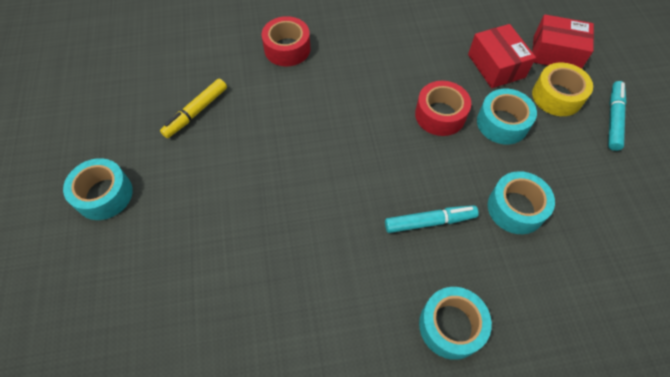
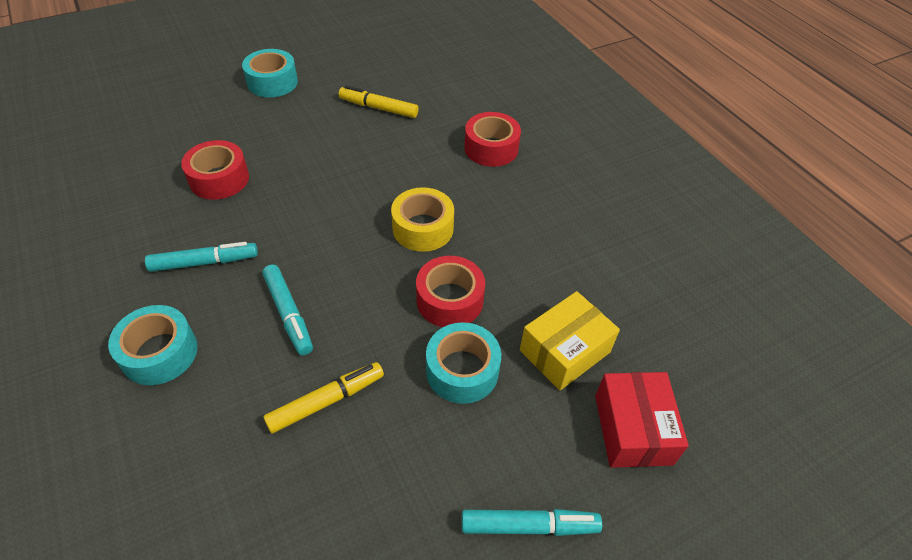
camera: 70 degrees right, 10 degrees down
red box [468,24,536,88] -> yellow box [520,291,620,390]
turquoise tape [488,171,555,234] -> yellow marker [263,362,384,434]
yellow tape [532,63,593,116] -> yellow tape moved to [391,187,454,252]
none -> turquoise marker [145,242,258,272]
none -> red tape [181,140,249,200]

